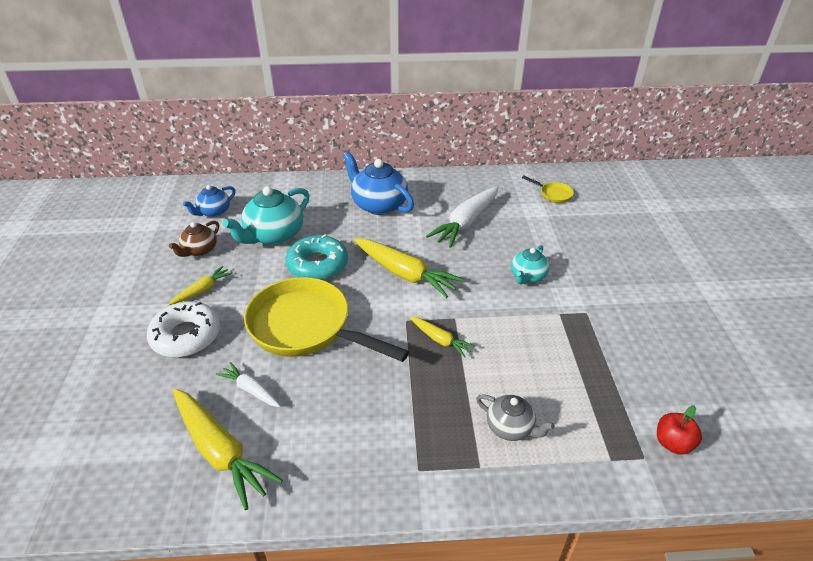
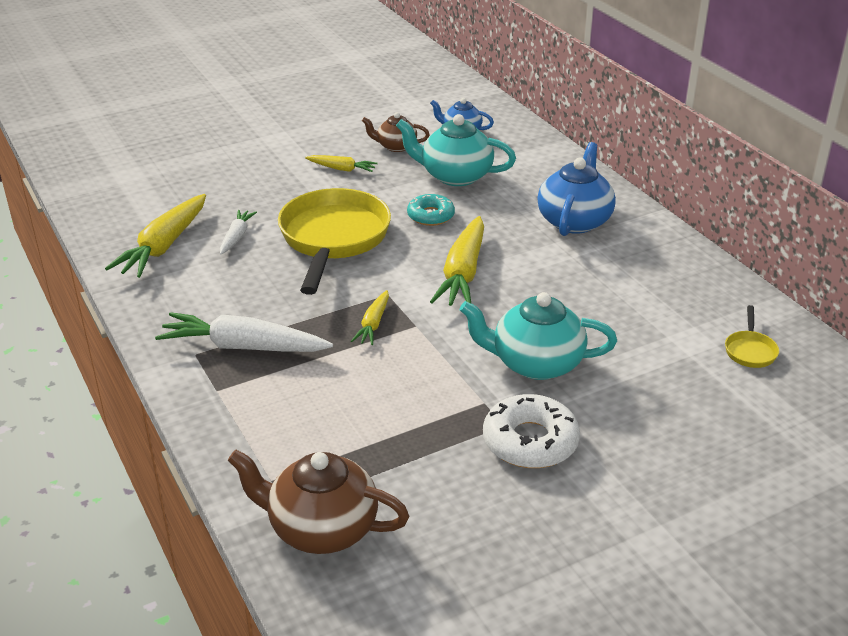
camera: 65 degrees right, 5 degrees down
white donut [147,301,220,357] -> white donut moved to [483,394,580,468]
turquoise donut [286,234,348,280] -> turquoise donut [407,194,455,226], size x0.65
white carrot [426,186,499,248] -> white carrot moved to [155,312,333,352]
grey teapot [476,394,555,441] -> none
turquoise teapot [511,245,549,284] -> turquoise teapot [460,292,617,380], size x1.72
red apple [657,406,702,455] -> brown teapot [228,450,409,554]

